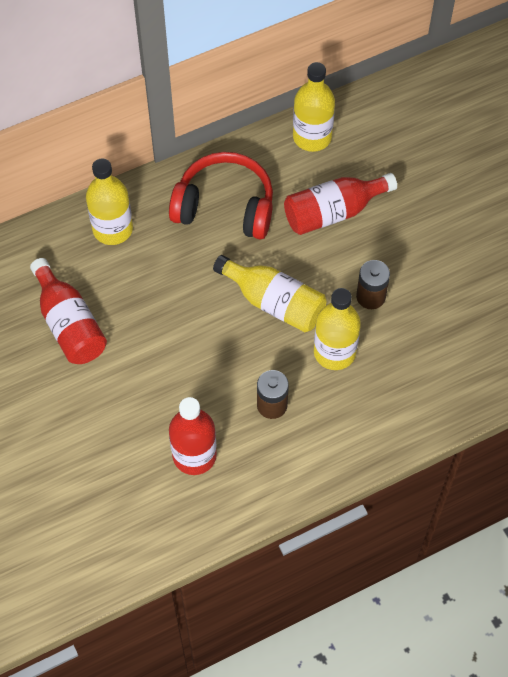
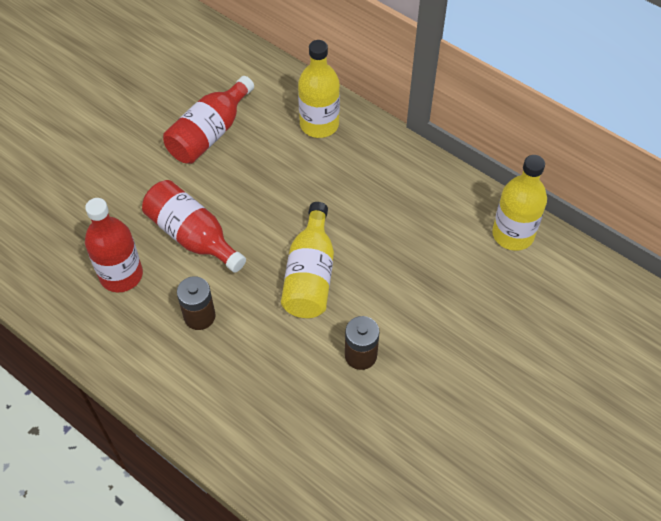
camera: 65 degrees right, 5 degrees down
red headphones [169,152,273,239] -> none
red bottle [284,173,397,235] -> red bottle moved to [142,180,246,273]
yellow bottle [314,288,361,370] -> none

